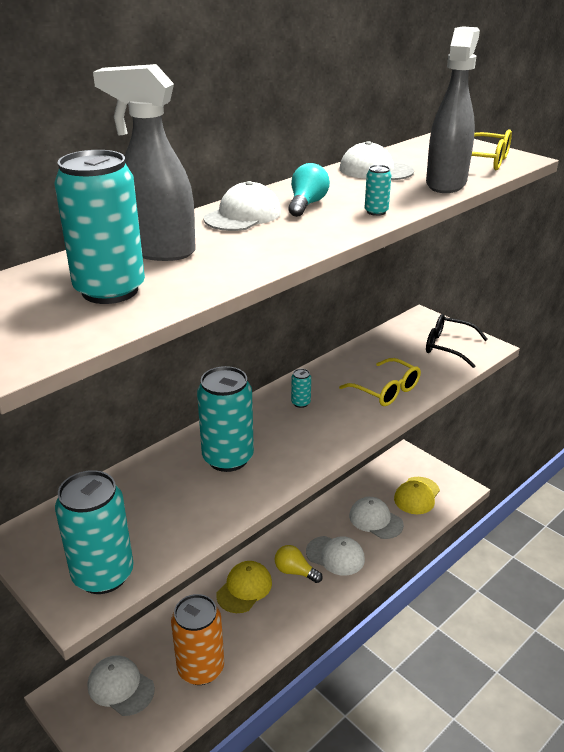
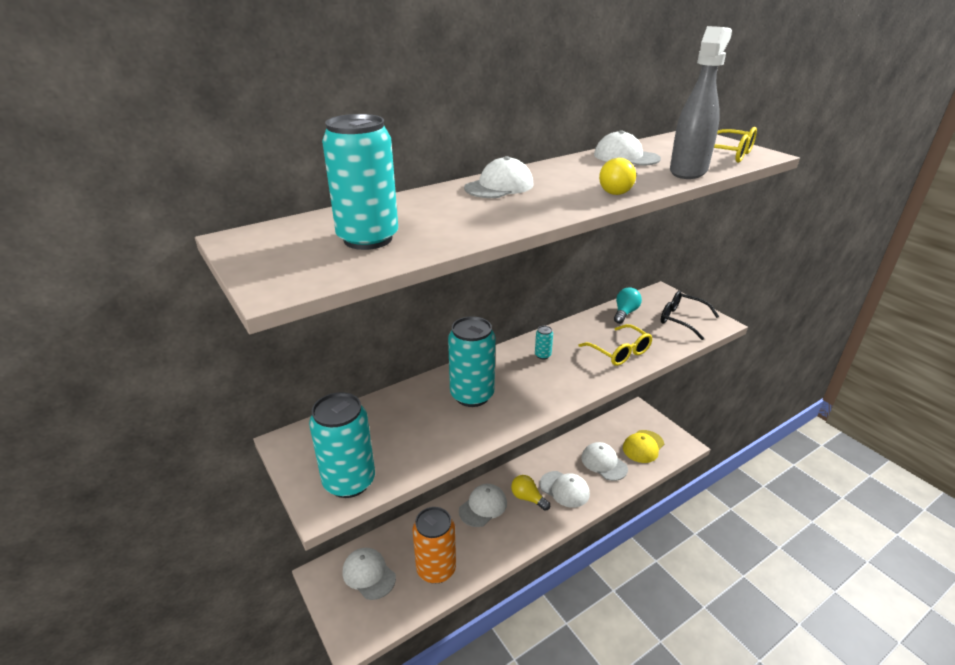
camera: 10 degrees right, 0 degrees up
grey spray bottle [93,64,196,261] -> none
yellow cap [216,561,272,613] -> white cap [459,484,507,527]
turquoise light bulb [288,163,330,217] -> turquoise light bulb moved to [614,287,642,324]
turquoise can [365,165,392,216] -> yellow light bulb [599,158,637,195]

